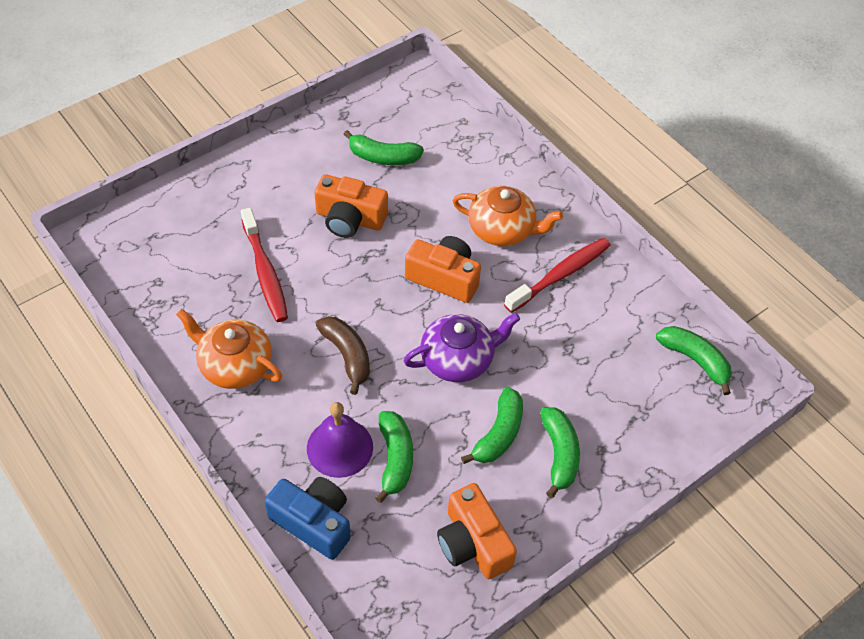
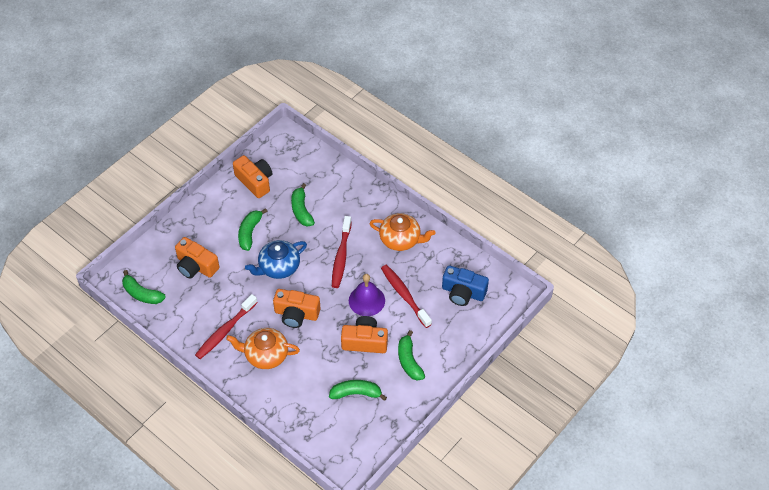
camera: 170 degrees right, 0 degrees up
blue camera [265,477,351,560] -> blue camera moved to [442,265,489,306]
purple bell [307,402,373,478] -> purple bell moved to [349,274,385,316]
brown banana [316,316,370,395] -> red toothbrush [332,216,352,288]
purple teapot [404,313,520,382] -> blue teapot [245,240,307,279]
green banana [541,407,580,498] -> green banana moved to [398,330,425,381]
none -> orange camera [175,237,219,279]

